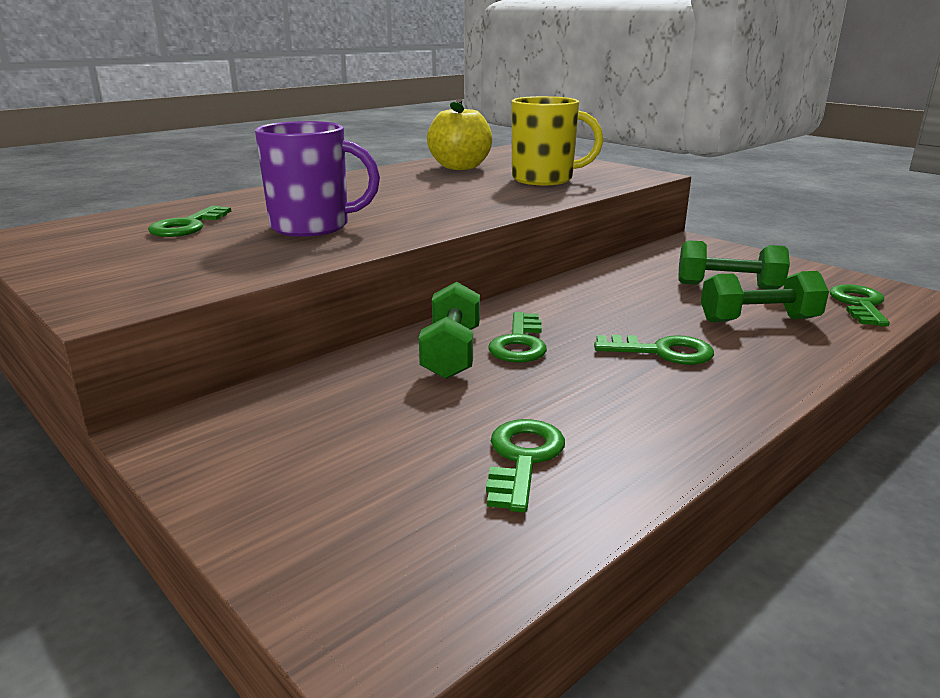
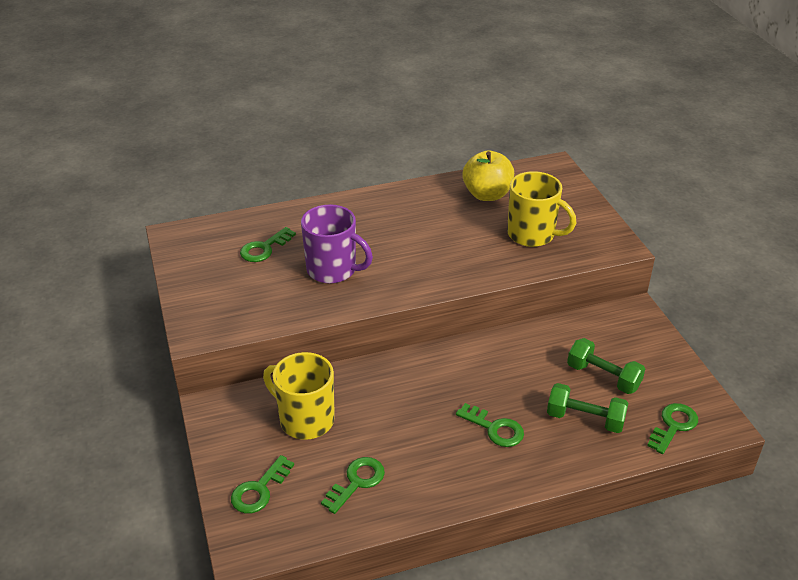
camera: 25 degrees right, 15 degrees up
green dumbbell [419,282,480,379] -> none
green key [488,312,547,363] -> green key moved to [231,455,294,513]
none -> yellow mug [263,352,335,440]

